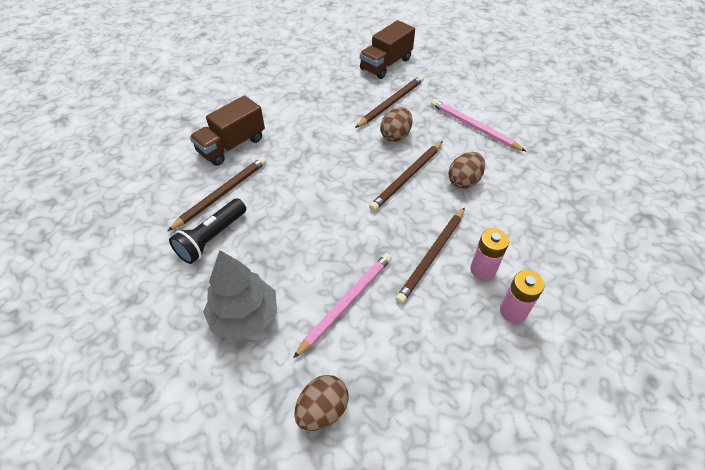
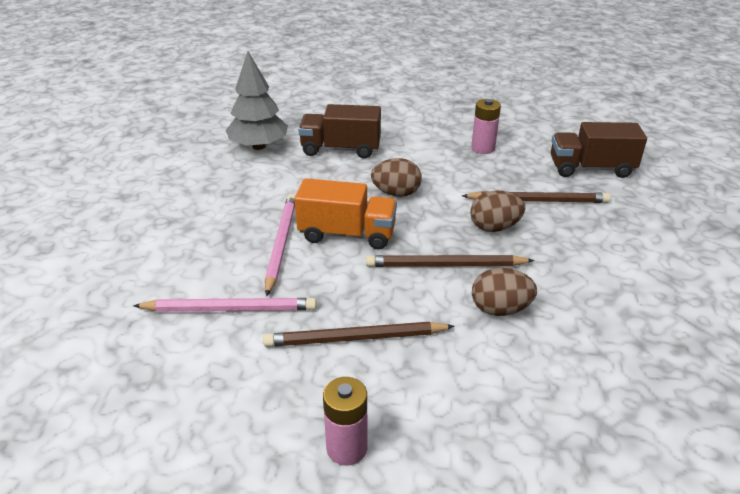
camera: 50 degrees right, 15 degrees down
brown pencil [168,157,267,231] -> none
black flashlight [169,198,246,264] -> none
grey tree [203,250,277,341] -> grey tree moved to [226,51,288,150]
brown egg [294,375,349,431] -> brown egg moved to [371,158,422,197]
pink pencil [431,99,526,151] -> pink pencil moved to [265,194,295,296]
pink battery [470,228,509,281] -> pink battery moved to [471,99,501,154]
none -> orange truck [294,178,397,250]

